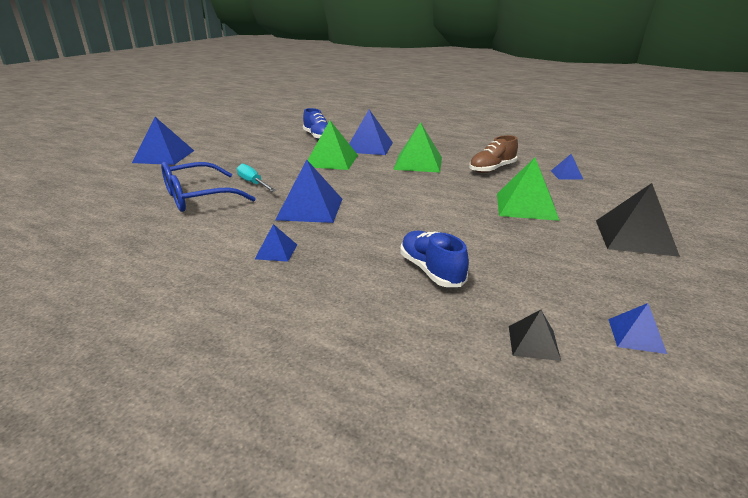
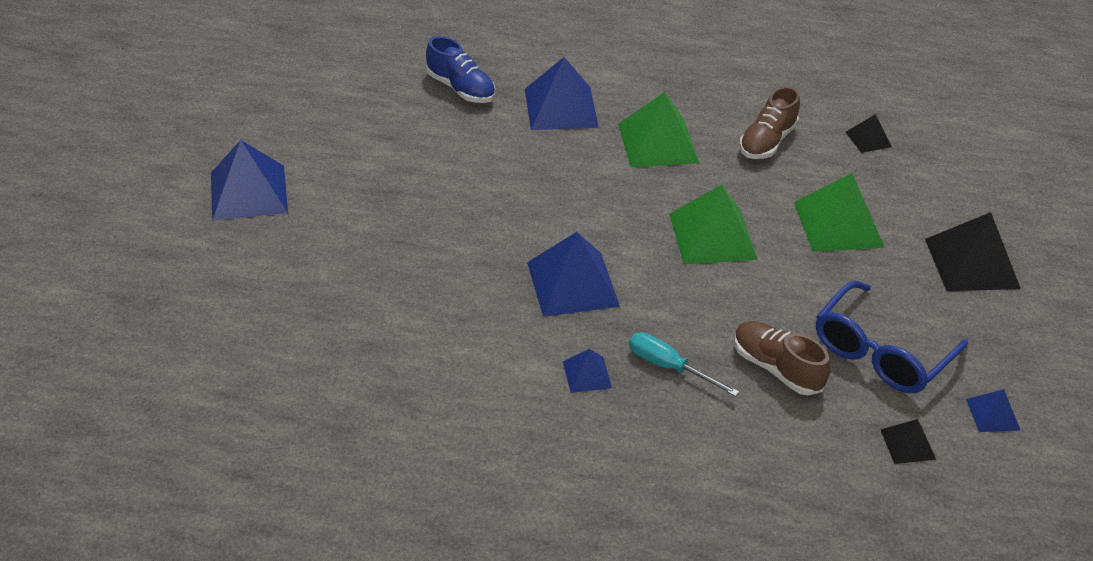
camera: 20 degrees left, 15 degrees up
blue glasses [161,162,256,212] -> blue glasses moved to [816,281,968,393]
turquoise screwdriver [237,164,276,192] -> turquoise screwdriver moved to [629,332,739,397]
green pyramid [308,121,358,170] -> green pyramid moved to [669,185,758,264]
blue shoe [400,230,469,287] -> brown shoe [734,321,830,395]
blue pyramid [551,154,584,180] -> black pyramid [846,114,892,153]

